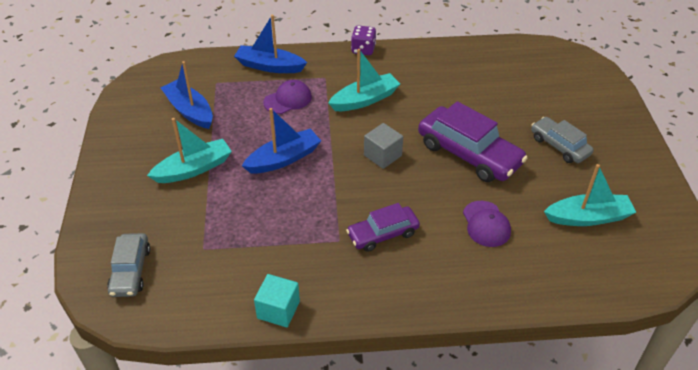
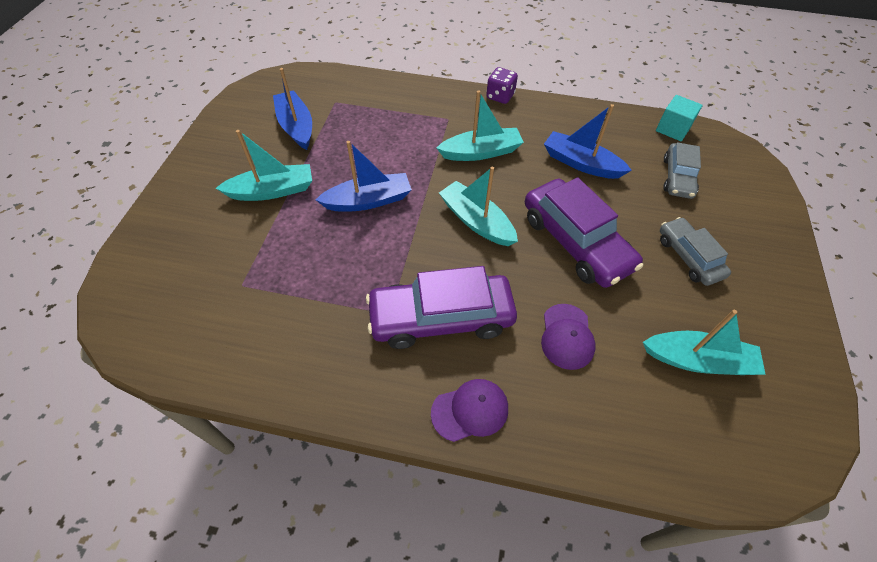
camera: 15 degrees right, 10 degrees up
grey car [107,233,150,297] -> grey car moved to [663,143,701,199]
blue boat [234,15,307,73] -> blue boat moved to [544,104,632,179]
turquoise cube [254,274,300,327] -> turquoise cube moved to [656,95,703,141]
purple cap [263,80,312,114] -> purple cap moved to [431,379,508,442]
purple car [346,203,420,252] -> purple car [366,266,517,349], size x1.68
grey cube [364,123,403,169] -> turquoise boat [439,167,518,246]

